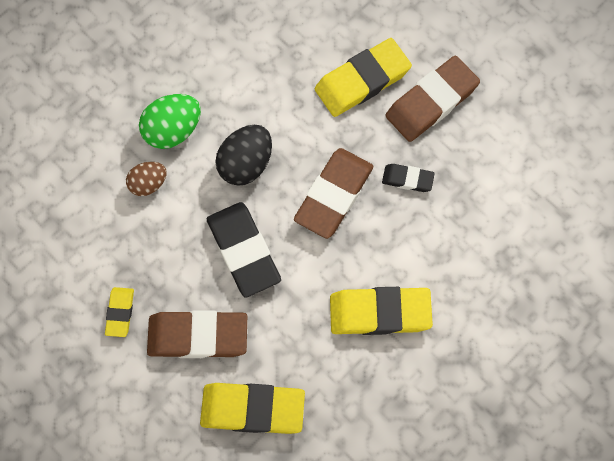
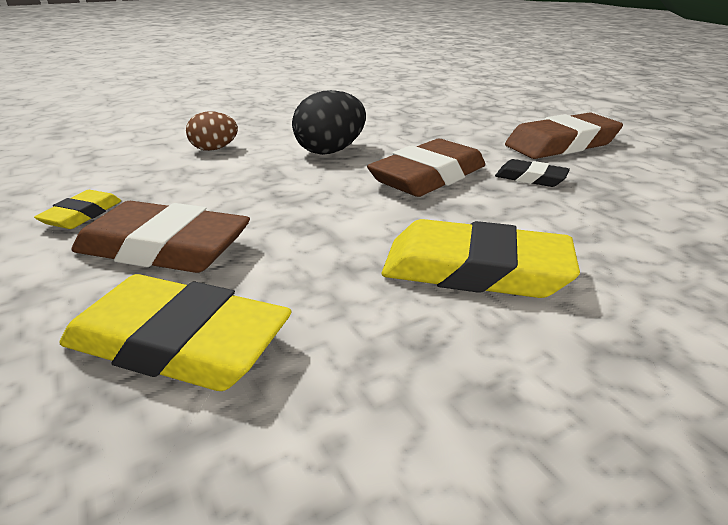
camera: 15 degrees right, 40 degrees down
green egg [139,94,201,149] -> none
black eraser [207,202,281,298] -> none
yellow eraser [315,38,412,117] -> none

